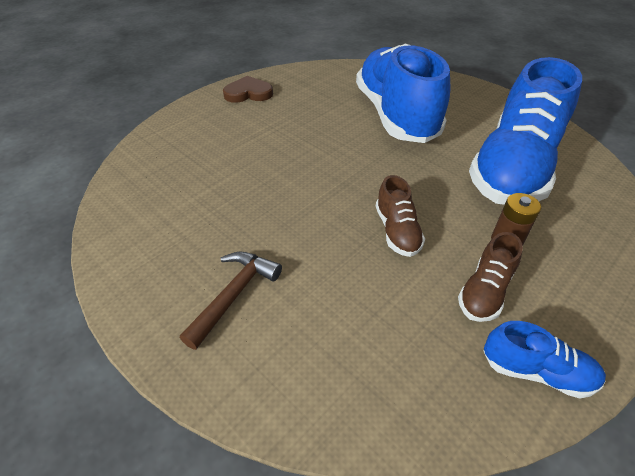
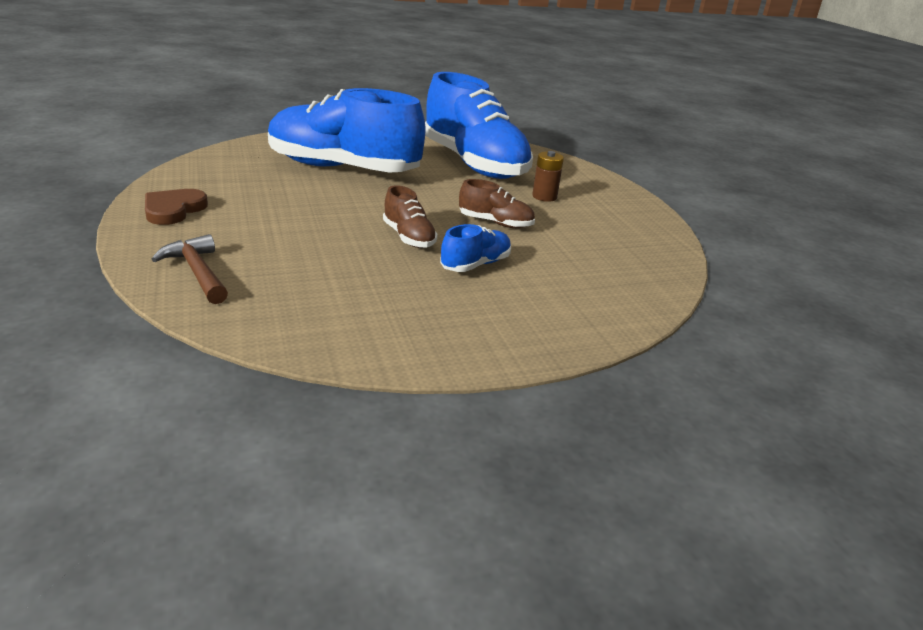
camera: 65 degrees left, 15 degrees down
brown hammer [180,252,282,350] -> brown hammer moved to [151,234,228,304]
brown shoe [458,232,523,322] -> brown shoe moved to [383,185,438,248]
blue shoe [484,321,606,398] -> blue shoe moved to [440,224,511,272]

